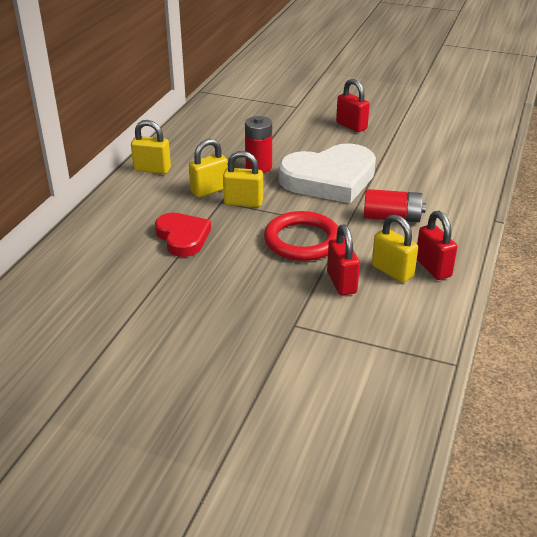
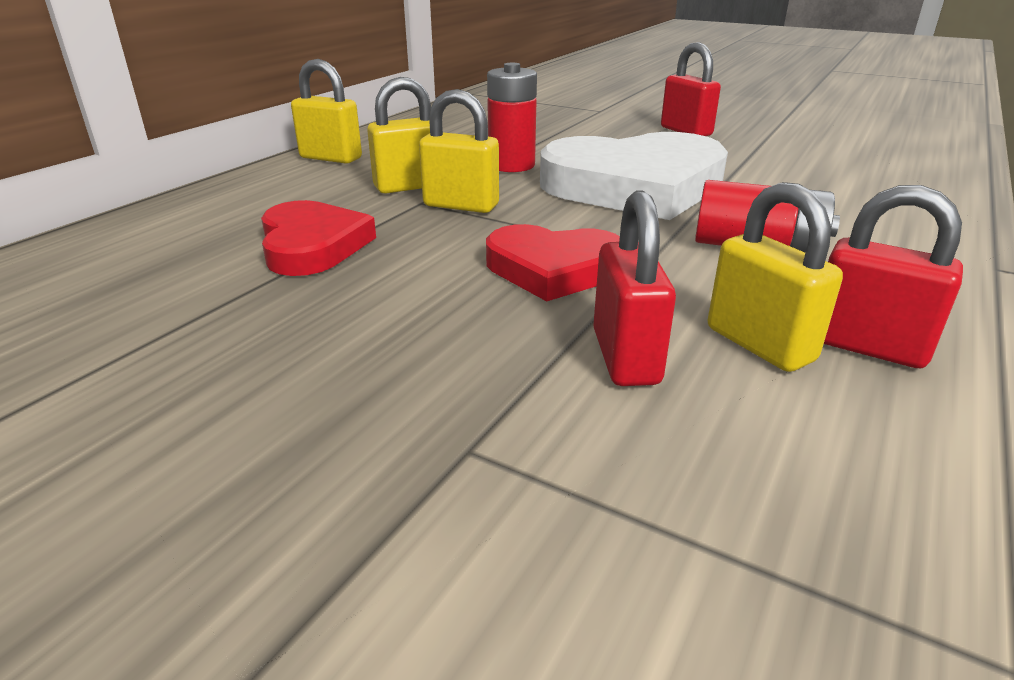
camera: 10 degrees right, 5 degrees down
red ring [264,211,338,261] -> red heart [486,224,620,301]
red padlock [417,211,457,280] -> red padlock turned 45 degrees counterclockwise [824,185,963,368]

